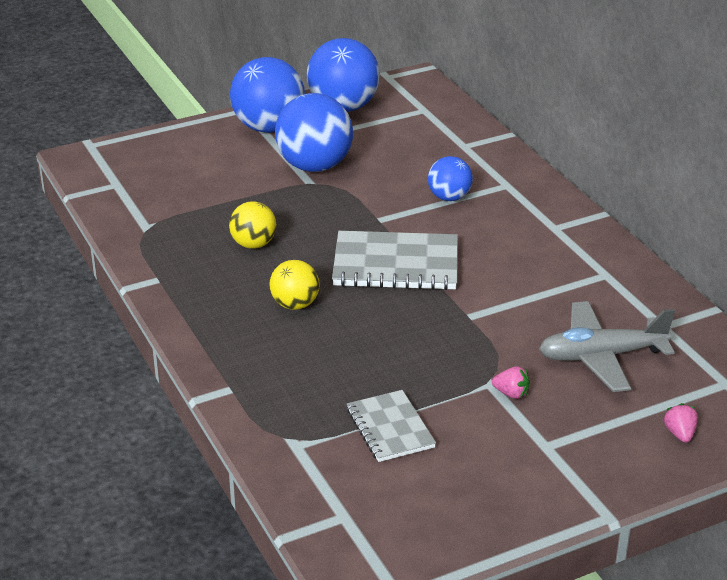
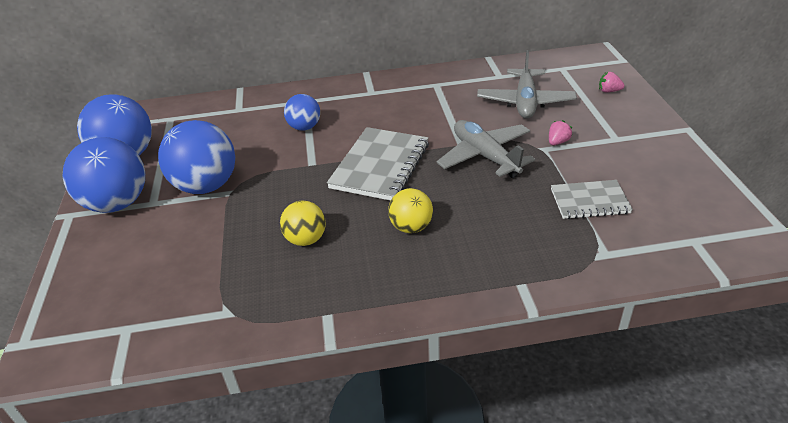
camera: 70 degrees left, 5 degrees up
none -> grey plane [436,120,535,178]

